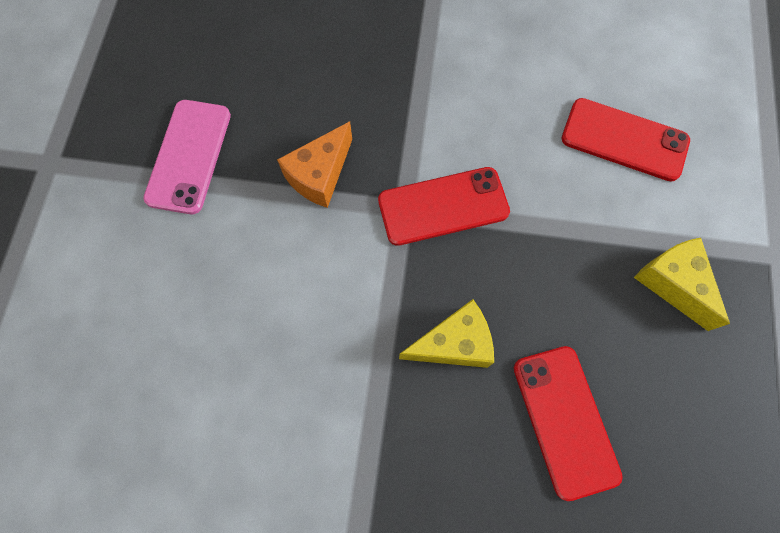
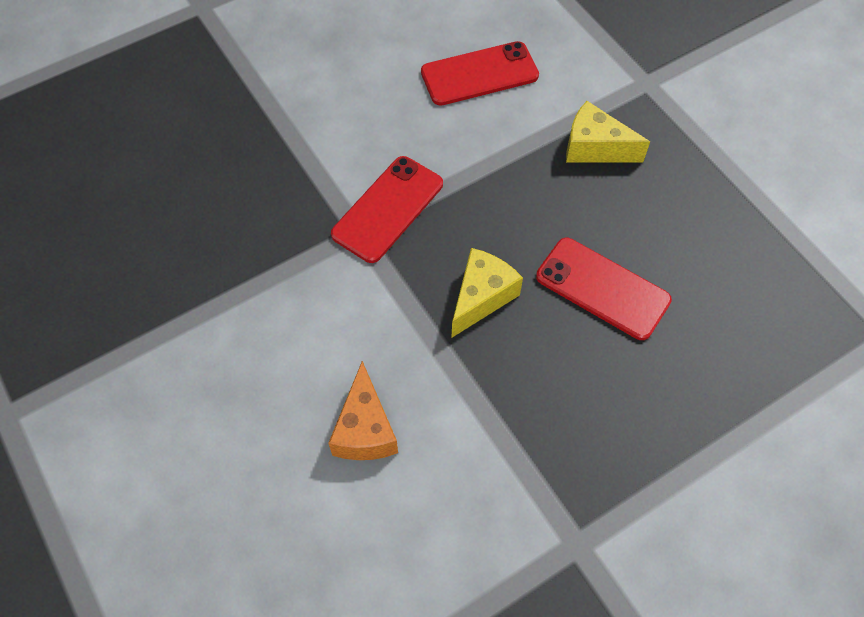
camera: 40 degrees left, 10 degrees down
pink phone [143,100,231,214] -> none
orange cheese [277,121,352,208] -> orange cheese moved to [329,361,398,460]

